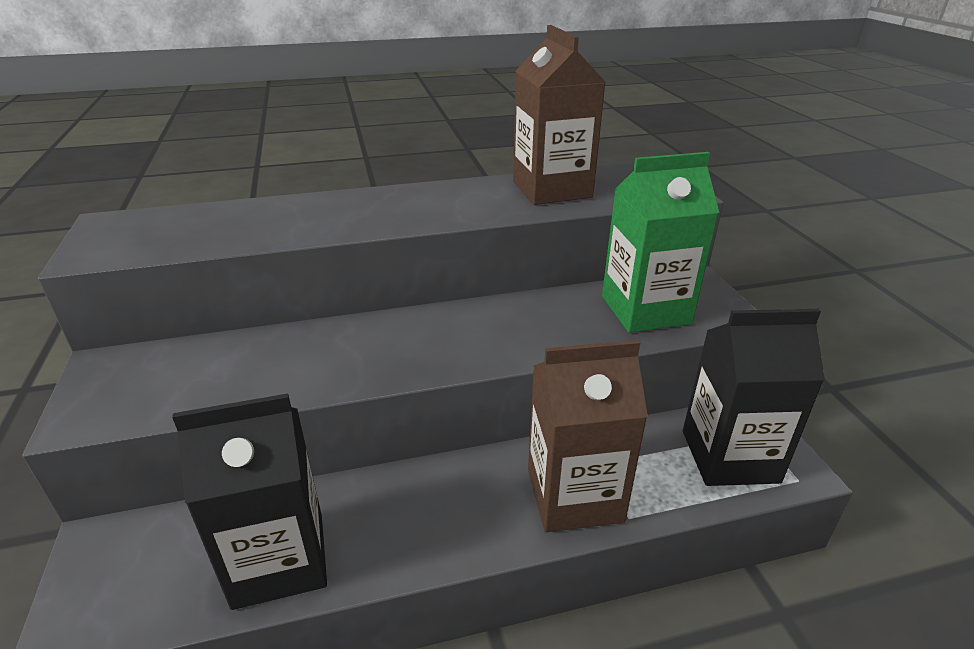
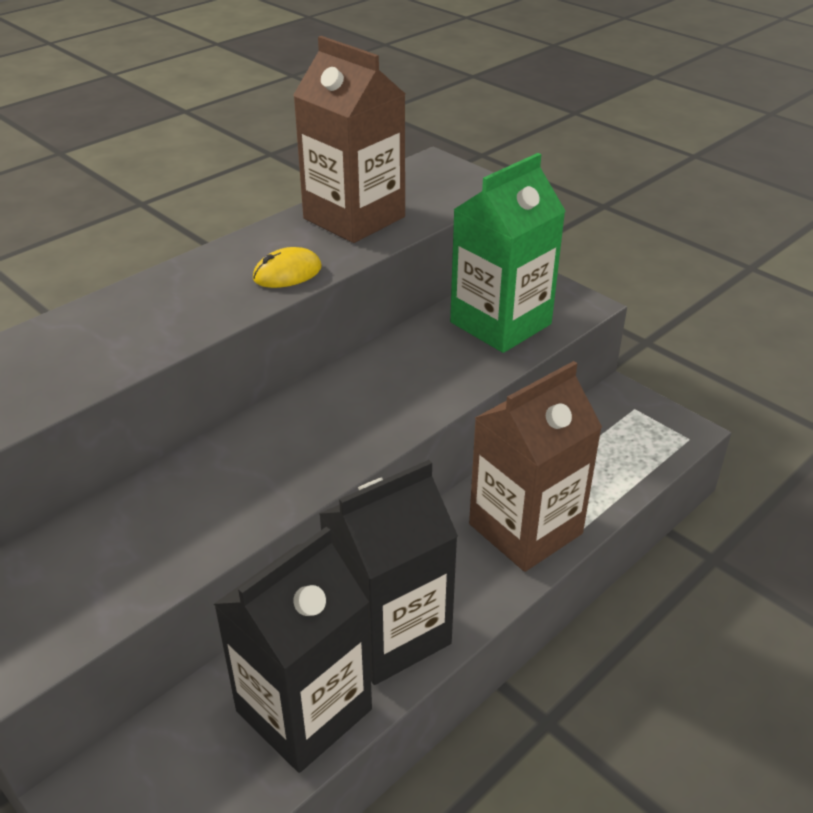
camera: 30 degrees left, 5 degrees up
black carton [683,309,825,486] -> black carton moved to [319,460,458,685]
none -> yellow mouse [253,247,322,288]

